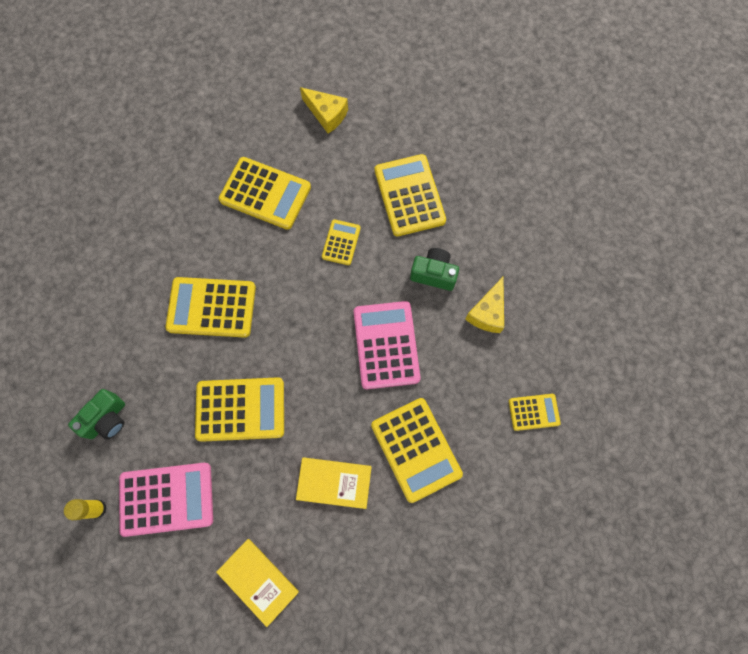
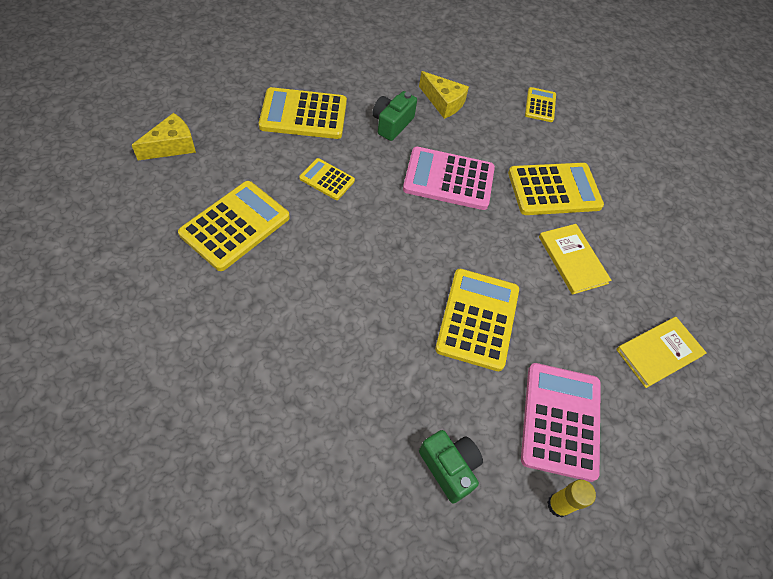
camera: 80 degrees left, 15 degrees down
yellow calculator [165,277,256,338] -> none
yellow book [296,457,372,509] -> yellow book turned 45 degrees counterclockwise [539,224,611,295]

